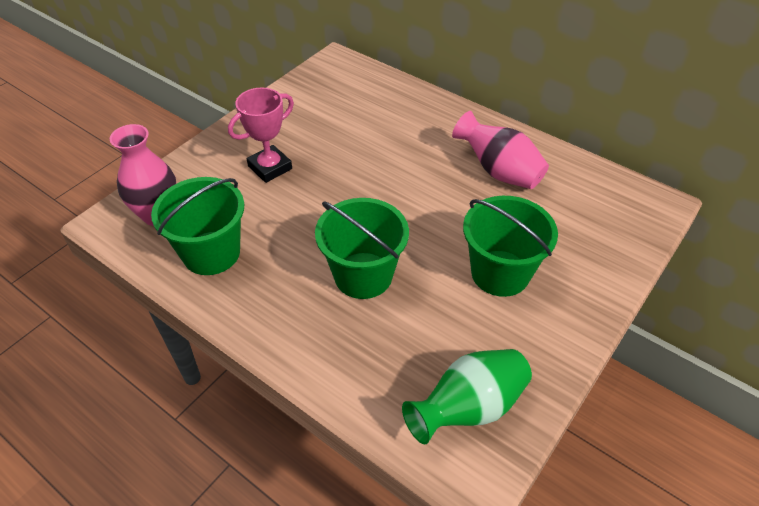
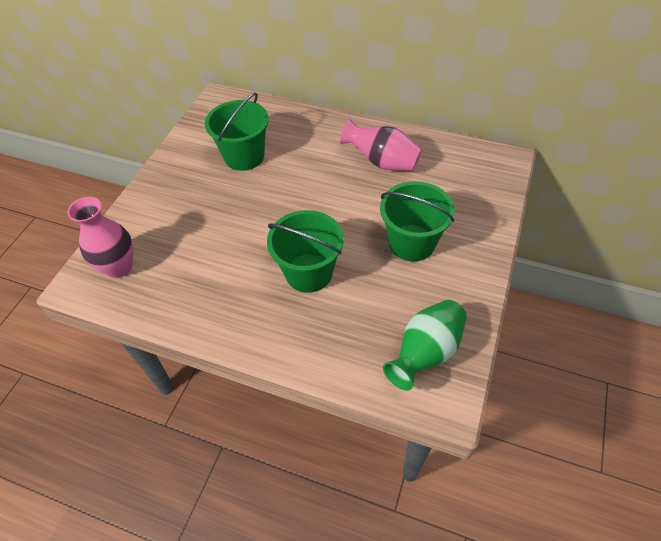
camera: 15 degrees left, 5 degrees up
green bucket [151,177,244,275] -> green bucket moved to [205,93,269,171]
pink trophy [228,87,294,183] -> none

